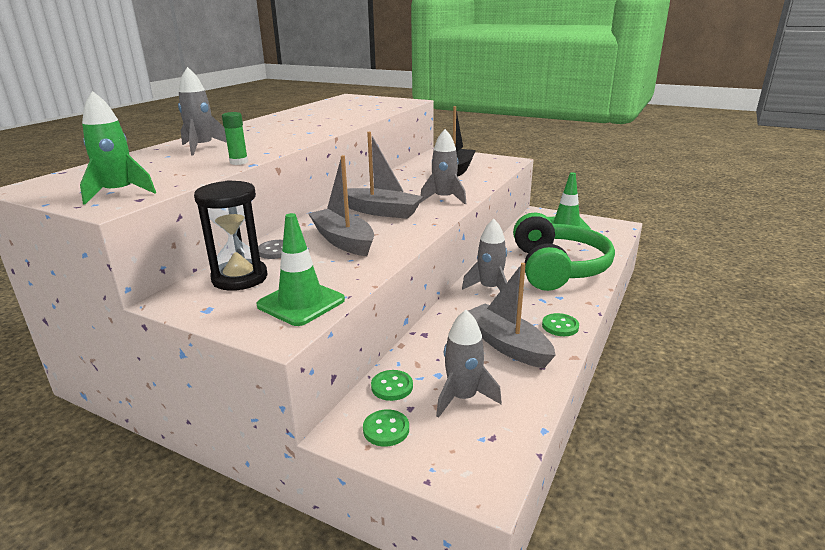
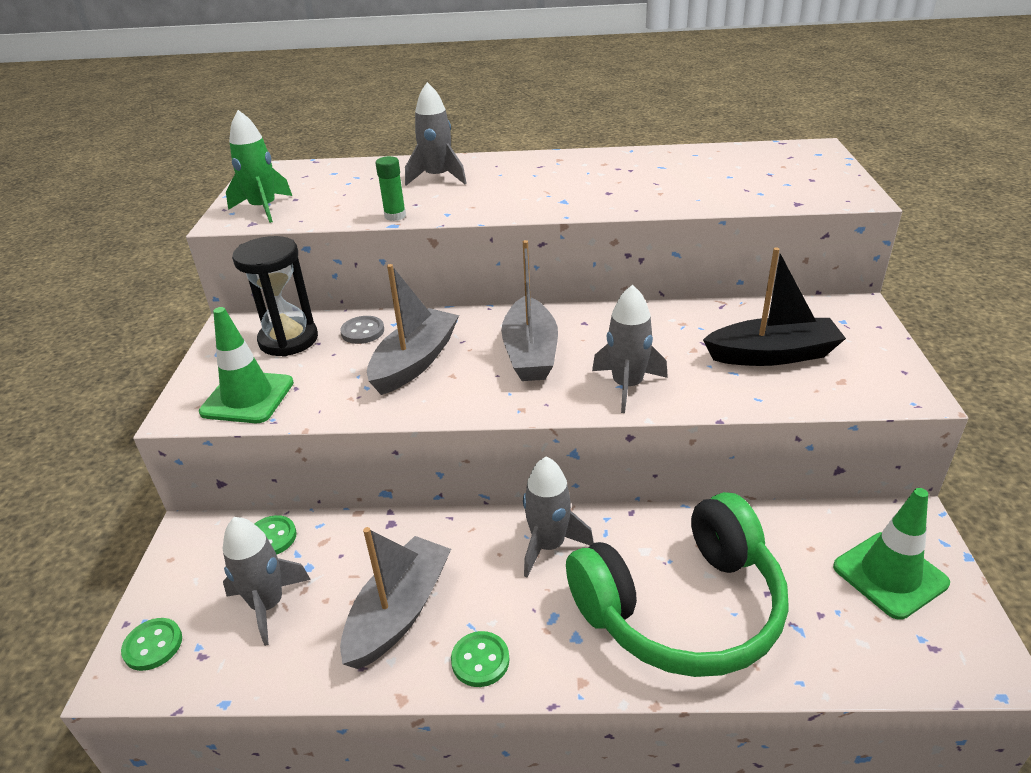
camera: 65 degrees right, 10 degrees up
green button [363,409,409,447] -> green button moved to [121,618,182,671]

